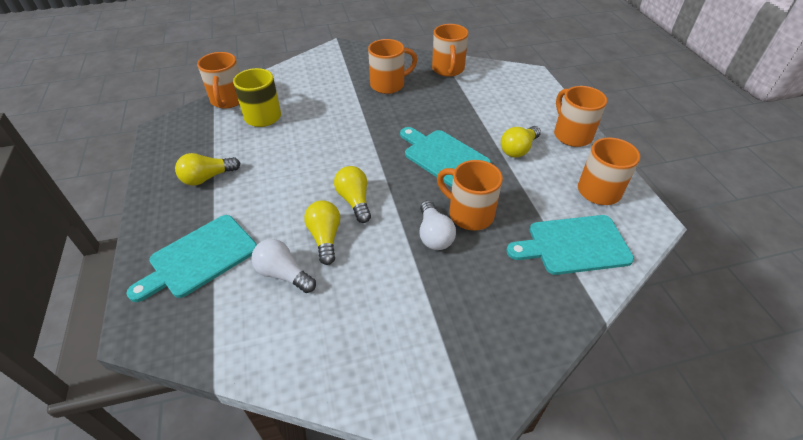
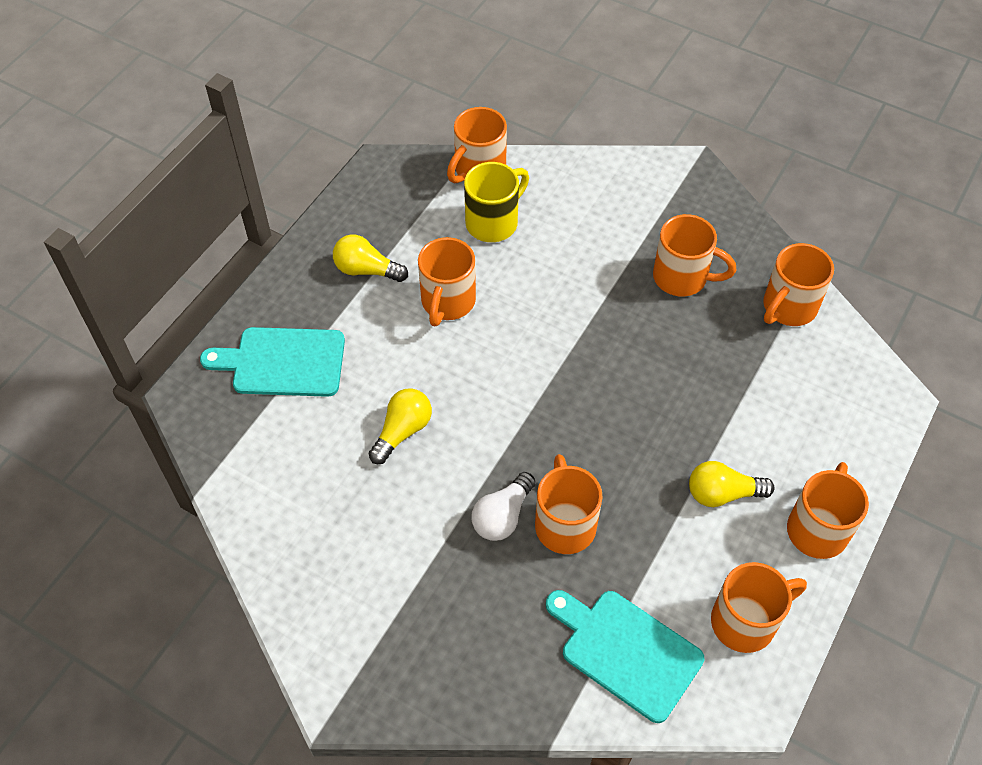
camera: 45 degrees right, 10 degrees up
white light bulb [251,239,316,293] -> none
yellow light bulb [334,166,371,223] -> none
turquoise cutting board [400,127,491,187] -> none
none -> orange mug [418,237,476,326]

